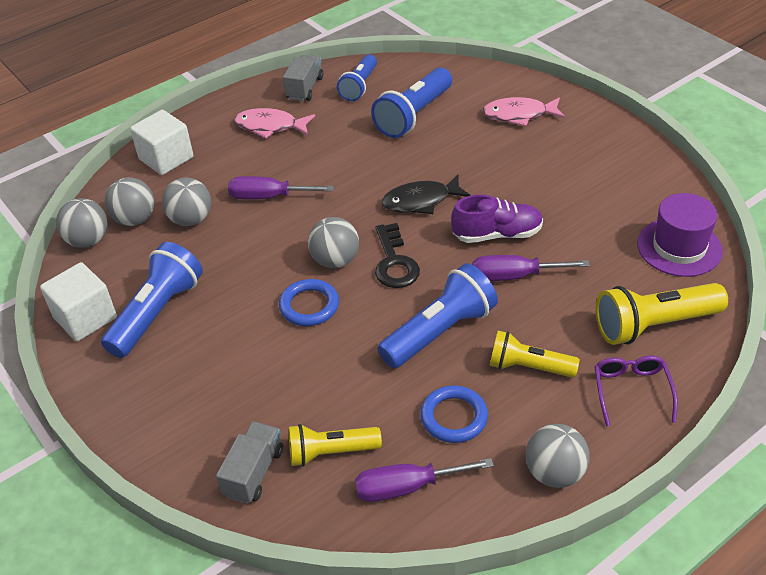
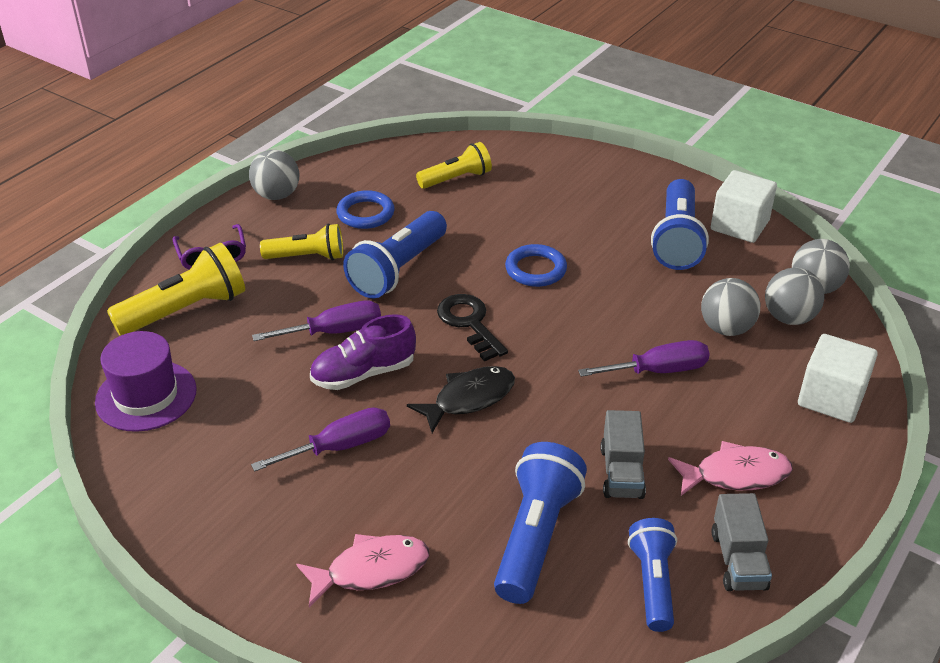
camera: 160 degrees right, 5 degrees down
grey truck [216,421,283,504] -> grey truck moved to [600,410,646,499]
grey ball [308,217,359,268] -> none
purple screwdriver [355,458,494,502] -> purple screwdriver moved to [251,407,390,471]

